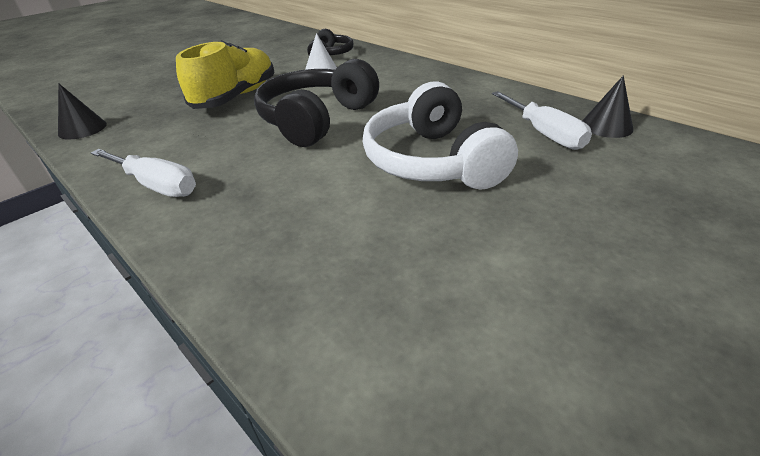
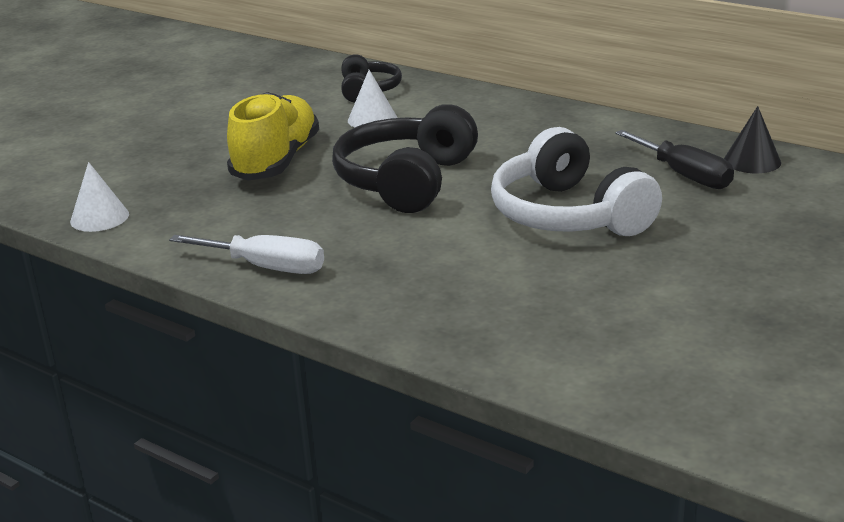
camera: 10 degrees left, 10 degrees down
black cone [58,83,107,140] -> white cone [70,162,129,232]
white screwdriver [492,91,592,150] -> black screwdriver [615,130,734,189]

